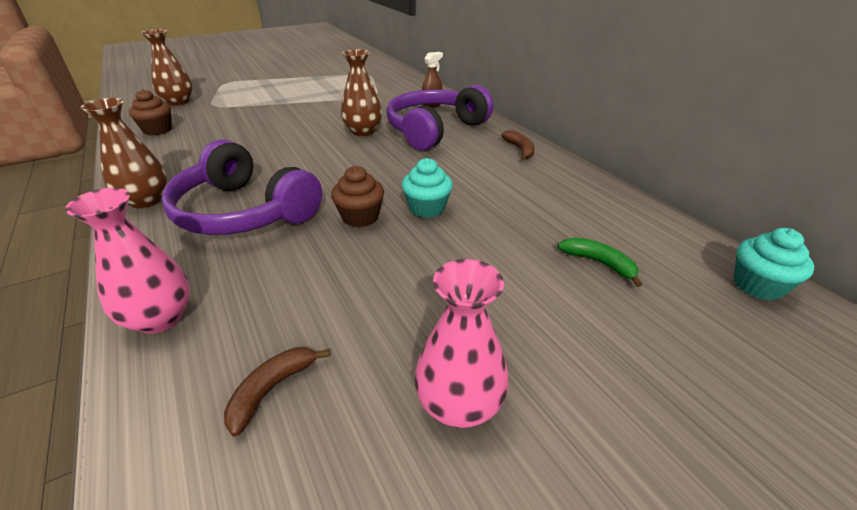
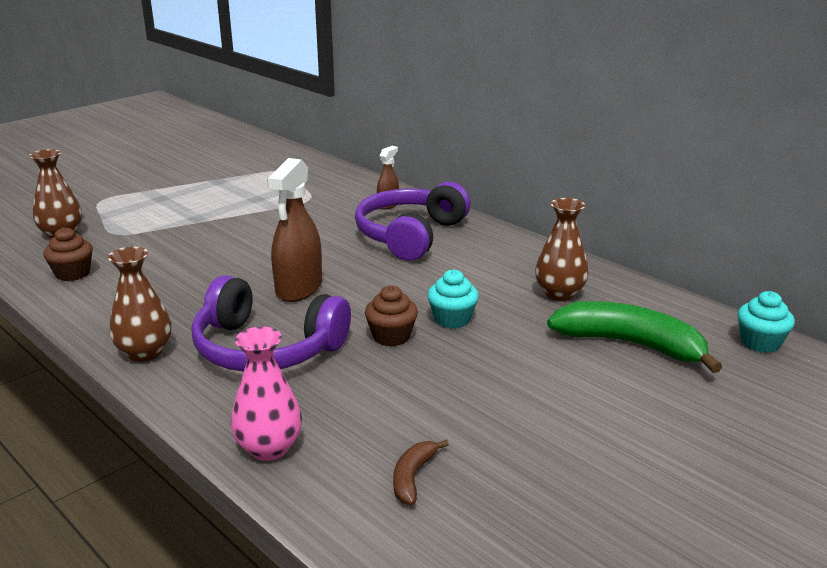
camera: 15 degrees left, 10 degrees down
brown vase [341,49,382,136] -> brown vase moved to [535,198,589,301]
pink vase [414,259,509,428] -> none
brown banana [501,130,535,160] -> none
green banana [557,237,642,287] -> green banana [547,301,722,373], size x2.14
none -> brown spray bottle [267,158,322,302]

